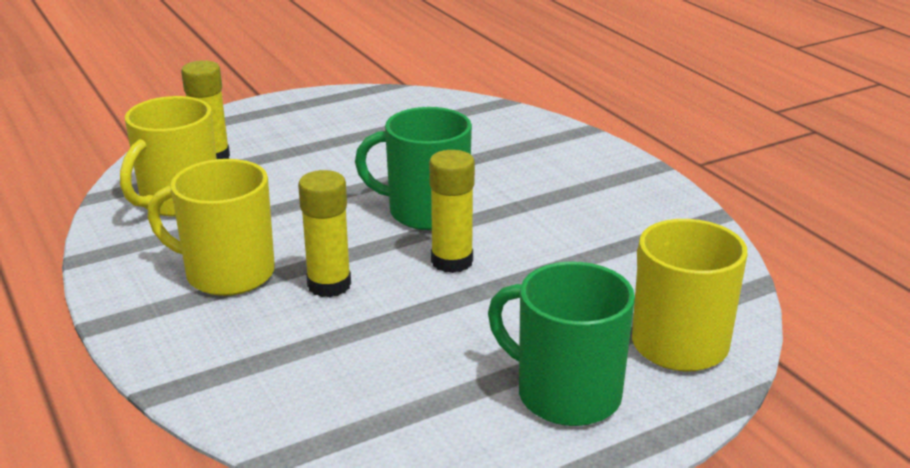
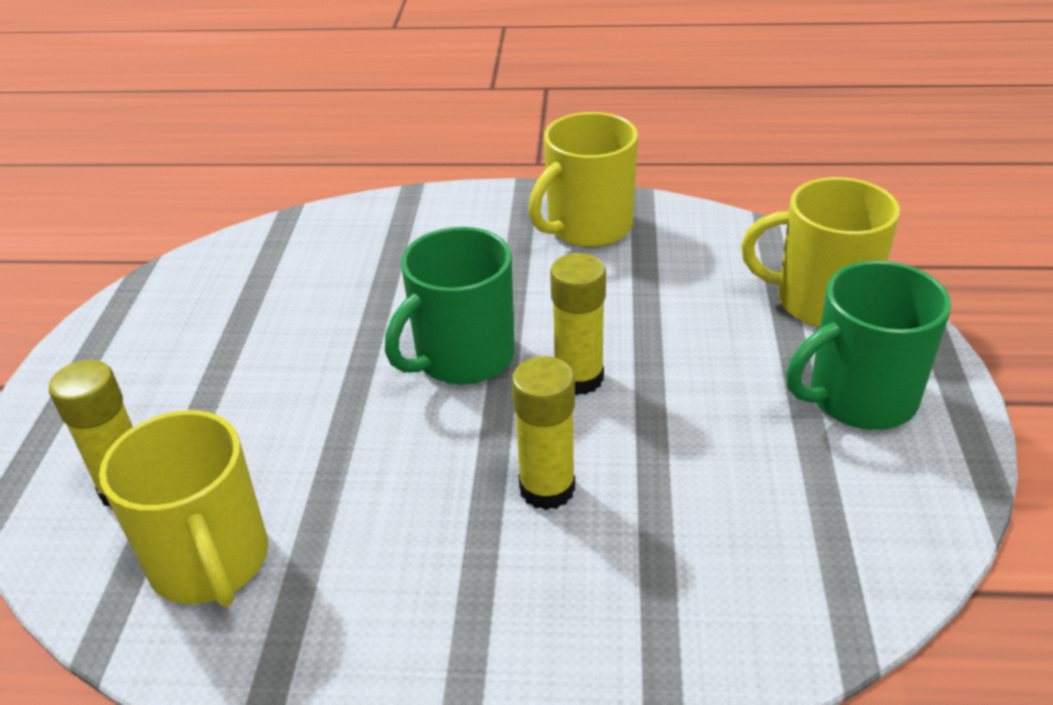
camera: 55 degrees left, 10 degrees up
yellow mug [148,159,275,296] -> yellow mug moved to [529,112,638,247]

